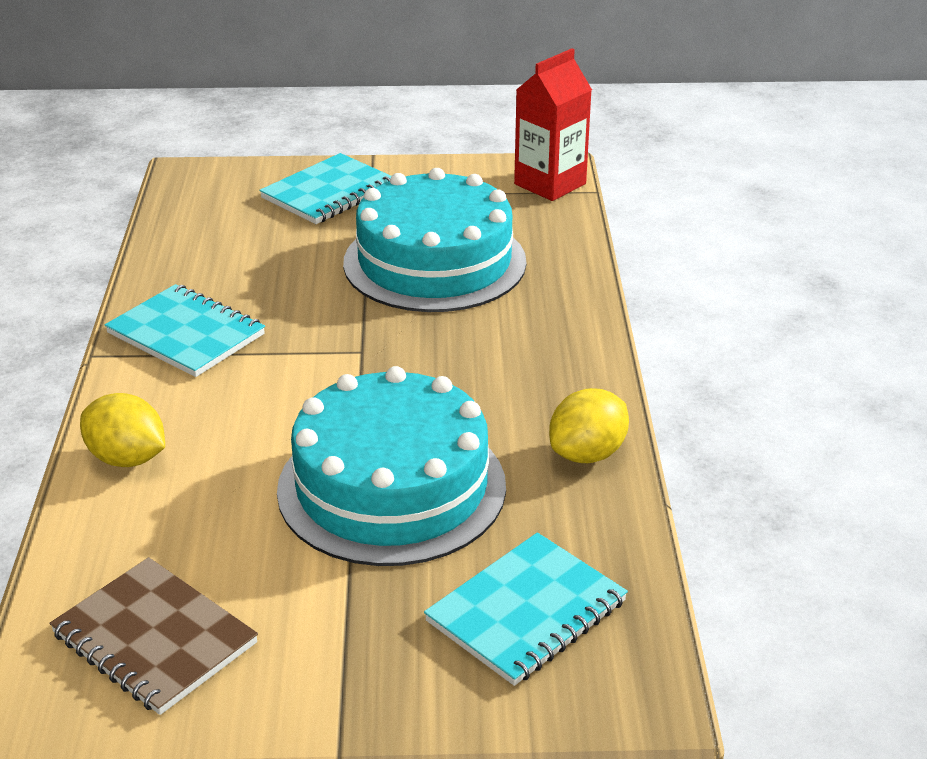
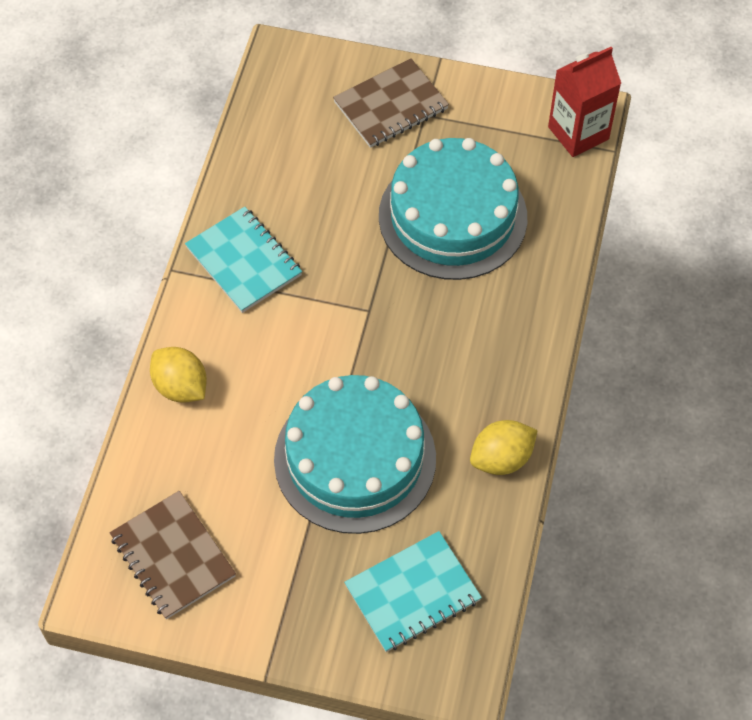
camera: 15 degrees right, 25 degrees up
turquoise notebook [259,153,391,224] -> brown notebook [333,58,449,148]

